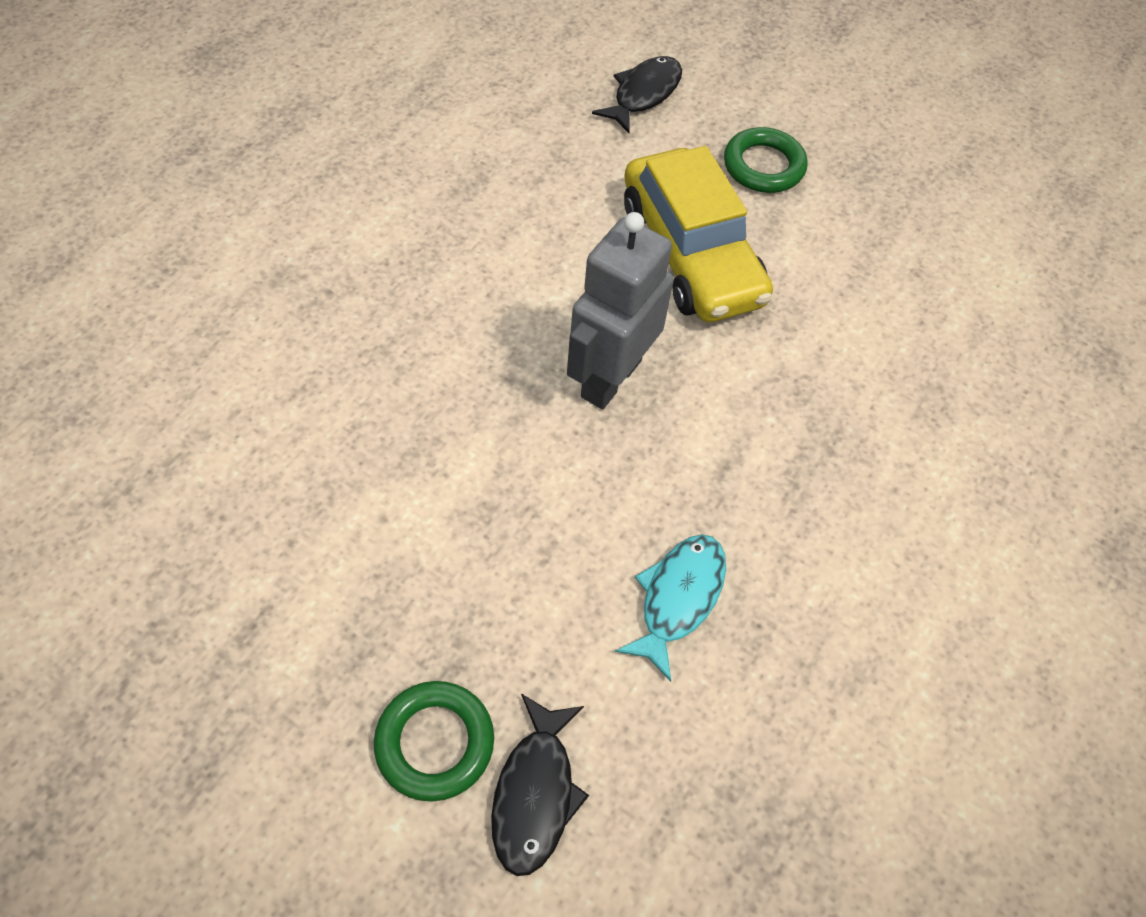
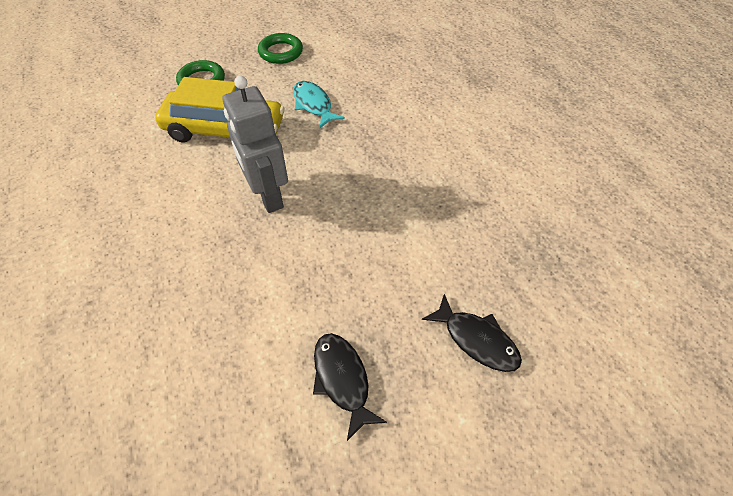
camera: 55 degrees left, 5 degrees down
green ring [374,681,494,802] -> green ring moved to [258,33,303,64]
black fish [592,56,682,133] -> black fish moved to [313,333,387,441]
turquoise fish [615,534,726,682] -> turquoise fish moved to [293,81,345,128]

